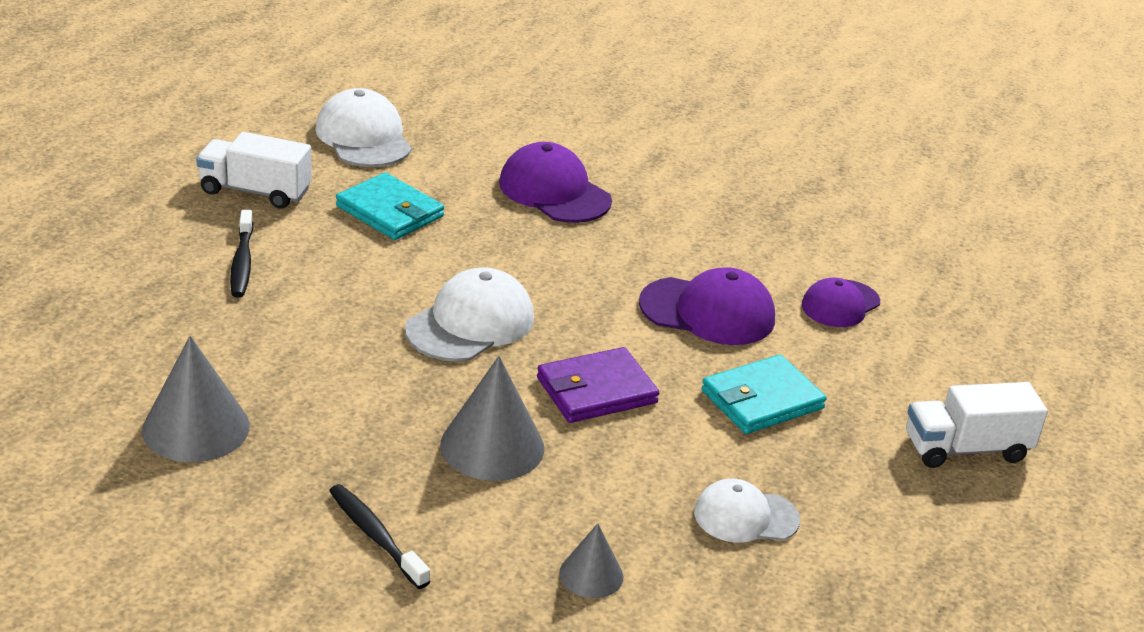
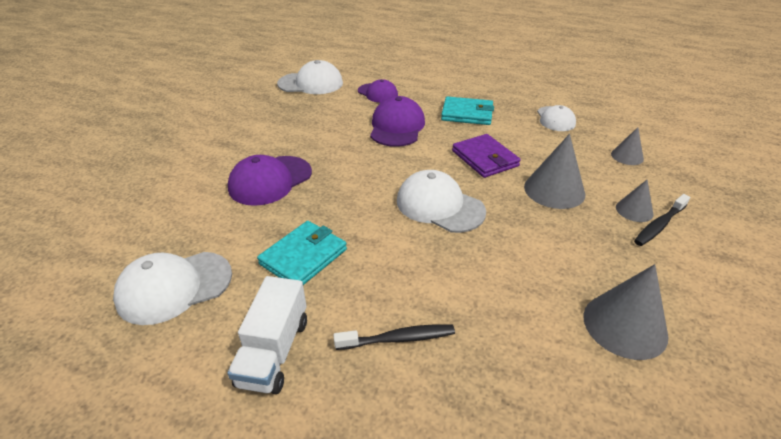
camera: 90 degrees left, 5 degrees up
turquoise wallet [701,355,826,434] -> turquoise wallet turned 45 degrees counterclockwise [441,96,494,125]
white truck [906,382,1048,468] -> none
none -> white cap [277,60,343,94]
none -> grey cone [616,180,653,222]

